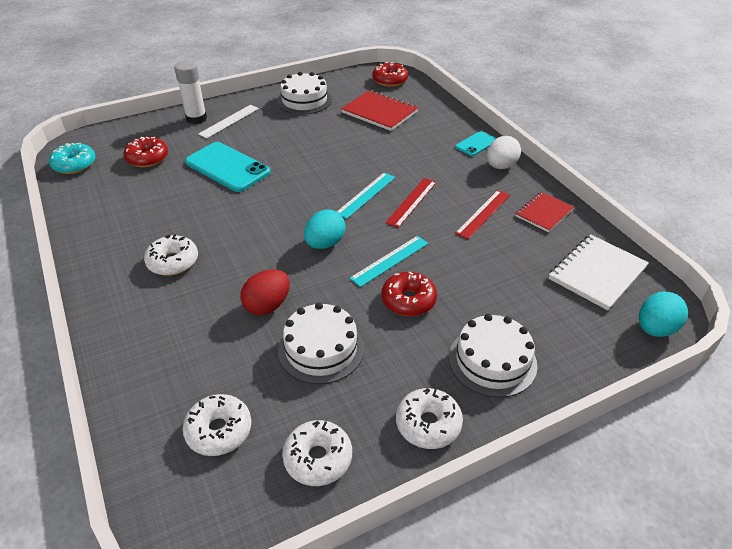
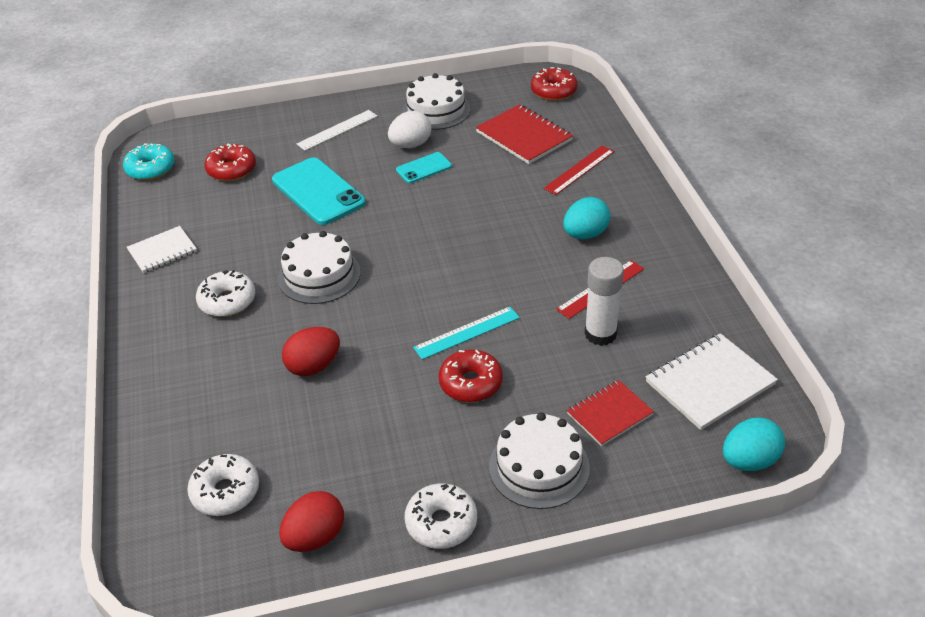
camera: 15 degrees right, 0 degrees up
white glue stick [174,60,207,124] -> white glue stick moved to [585,257,624,346]
white cake [278,303,364,384] -> white cake moved to [278,231,361,304]
white donut [282,420,352,486] -> red egg [279,491,344,552]
turquoise egg [304,210,346,249] -> turquoise egg moved to [563,197,610,239]
turquoise ruler [337,173,395,219] -> none
red ruler [385,178,437,228] -> red ruler moved to [543,146,614,195]
turquoise phone [455,131,496,156] -> turquoise phone moved to [396,152,452,183]
white egg [487,136,521,169] -> white egg moved to [388,111,431,148]
red notebook [516,192,574,232] -> red notebook moved to [567,380,654,446]
none -> white notebook [127,226,197,273]

